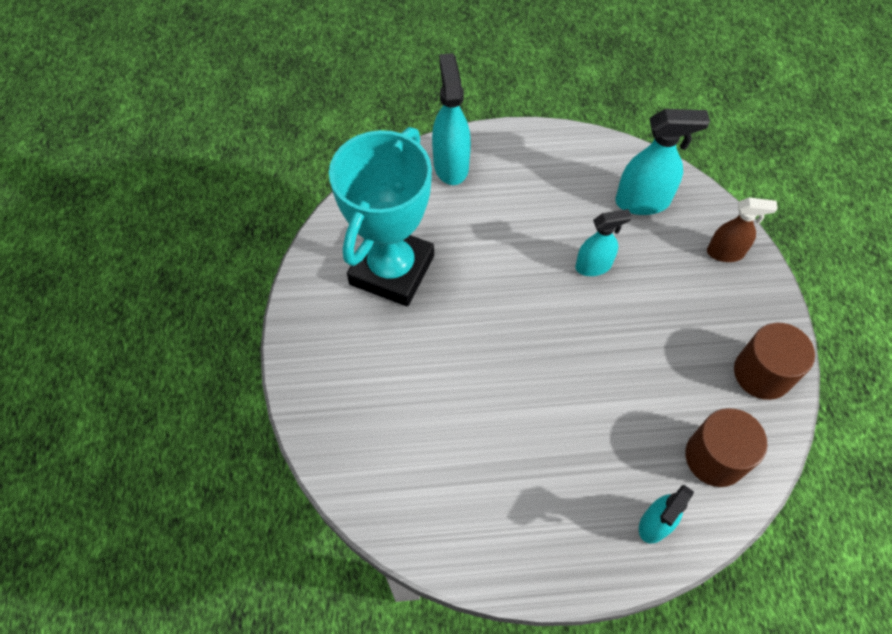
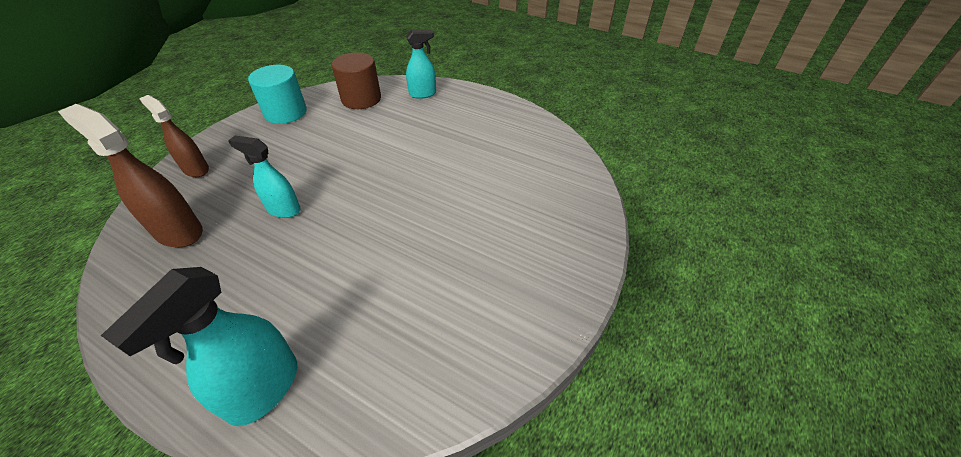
camera: 145 degrees left, 15 degrees down
turquoise trophy [329,127,434,306] -> none
turquoise spray bottle [616,109,710,215] -> brown spray bottle [58,104,203,247]
brown cylinder [734,323,815,400] -> turquoise cylinder [248,65,307,124]

